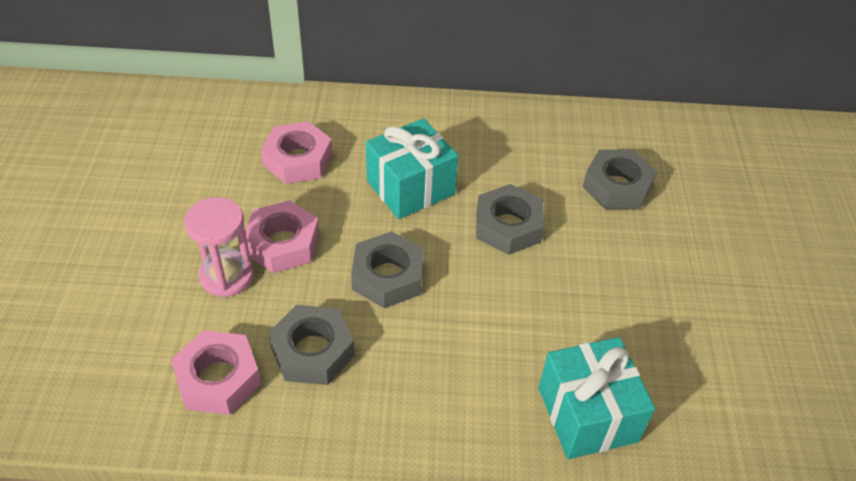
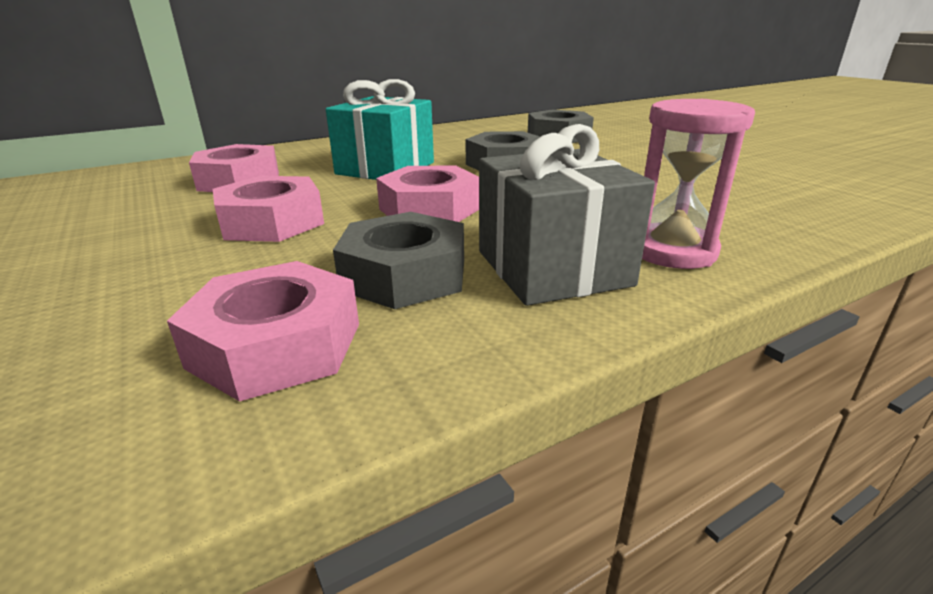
camera: 30 degrees left, 20 degrees down
pink hourglass [184,197,254,298] -> pink hourglass moved to [642,99,755,269]
grey nut [351,231,424,308] -> pink nut [376,165,479,222]
turquoise gift [539,337,655,459] -> none
none -> grey gift [479,124,655,306]

